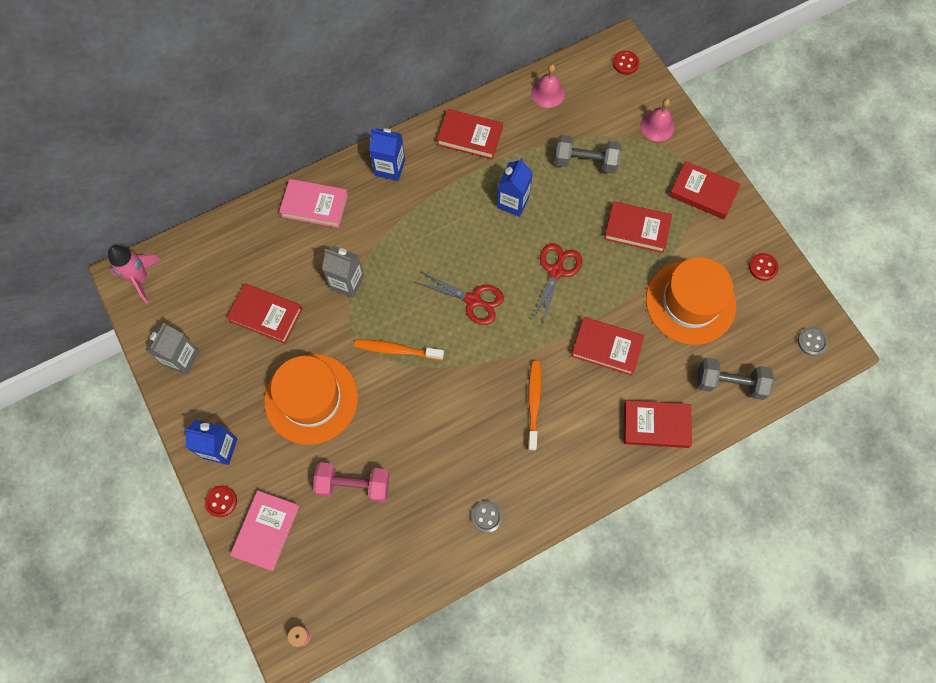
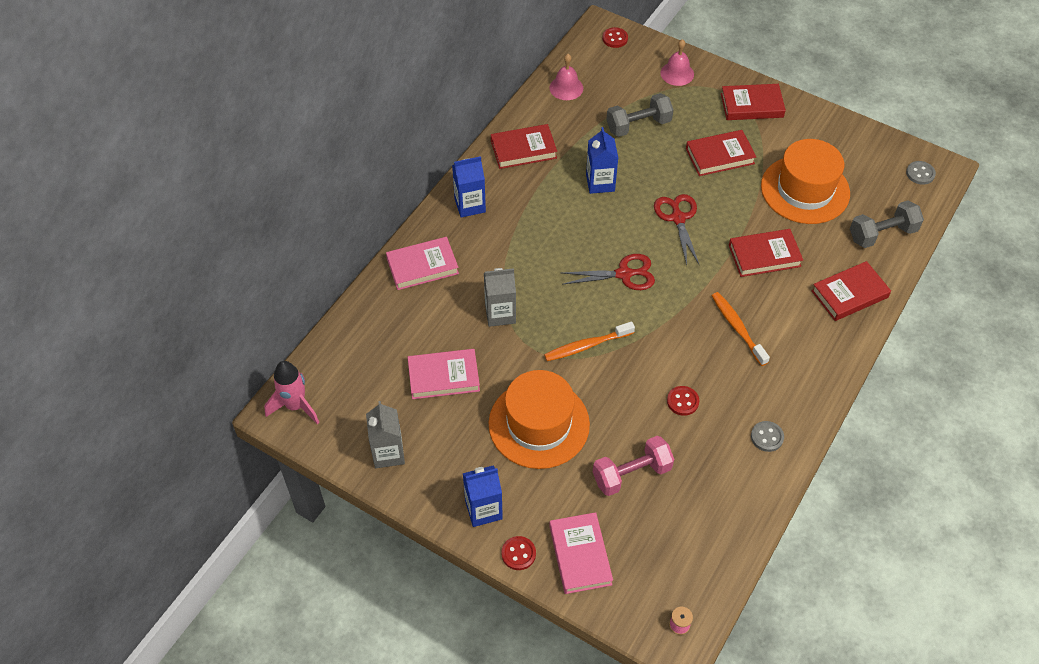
camera: 30 degrees left, 15 degrees down
red book [227,283,302,344] -> pink book [408,349,480,399]
red button [749,253,779,281] -> red button moved to [667,386,699,416]

